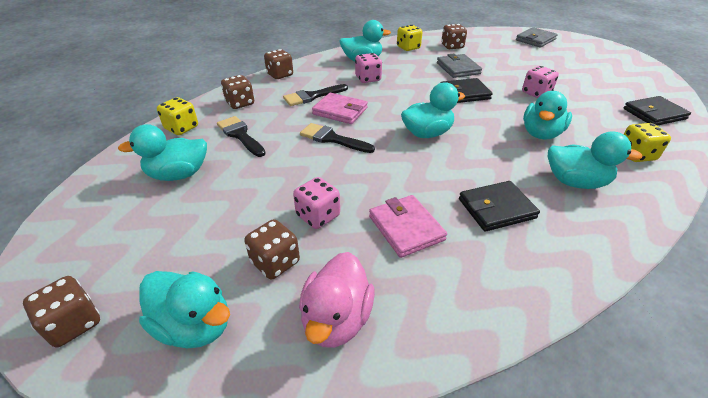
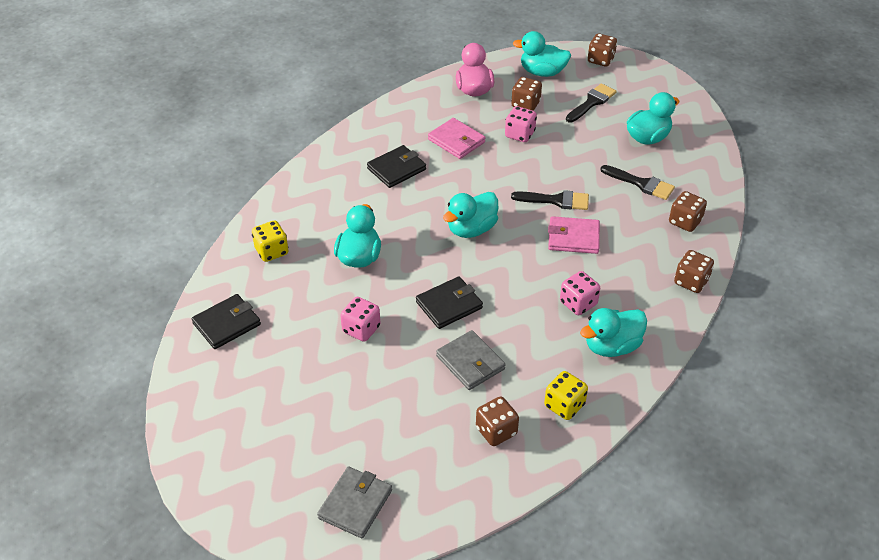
camera: 160 degrees right, 5 degrees up
yellow dice [157,97,198,135] -> none
black brush [283,84,348,106] -> black brush moved to [566,83,616,123]
turquoise duck [548,131,642,189] -> none

